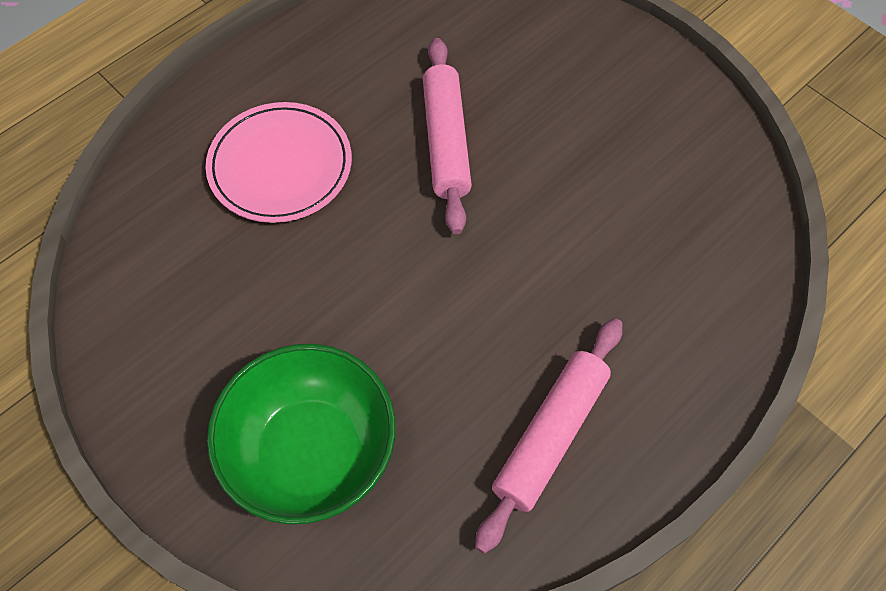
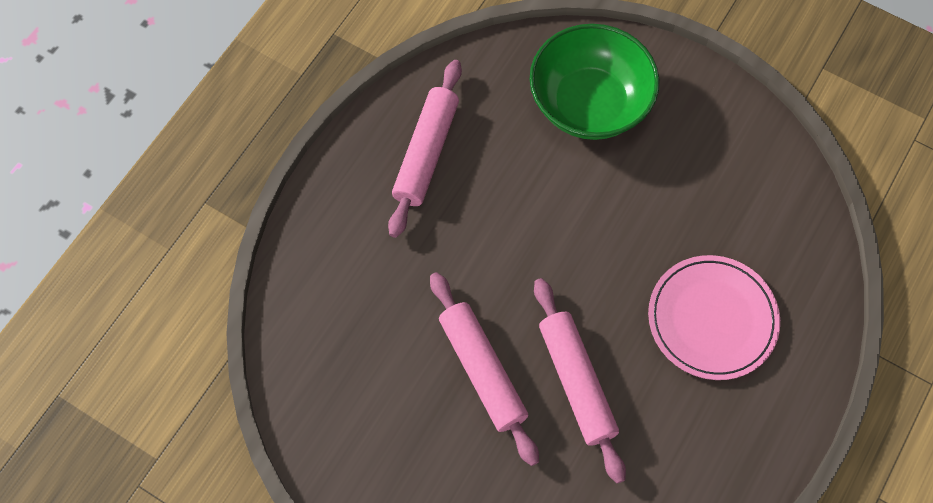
camera: 165 degrees right, 5 degrees up
none -> pink rolling pin [430,272,539,466]

